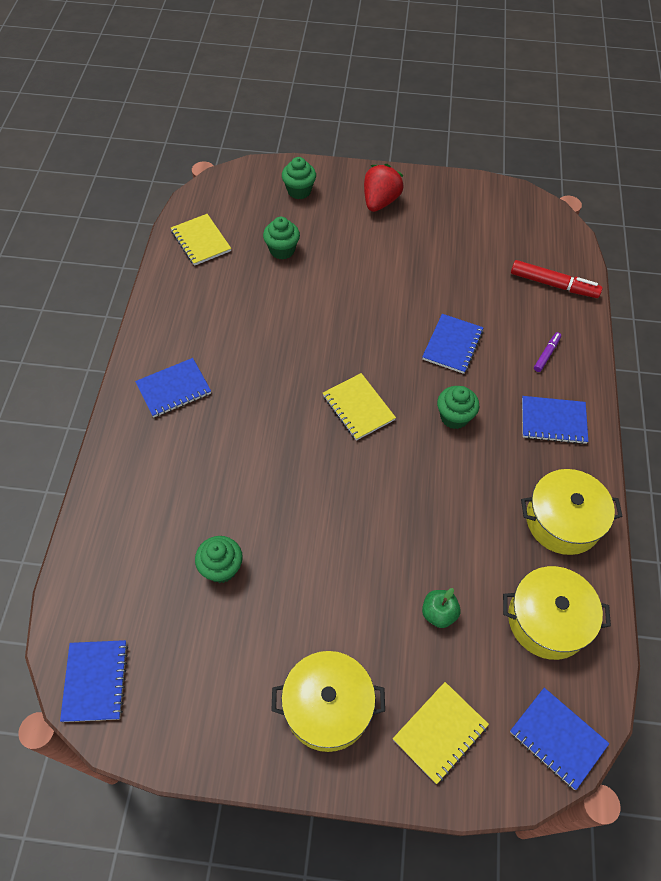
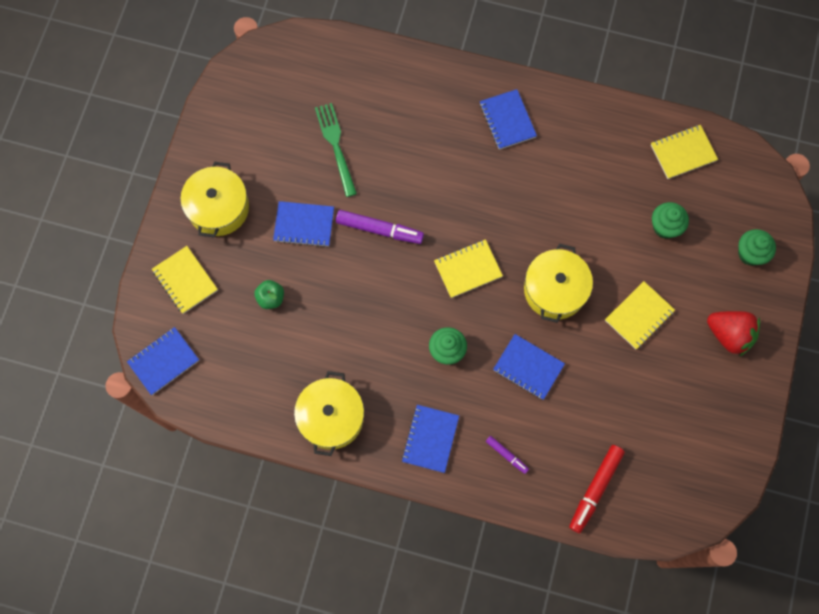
camera: 100 degrees right, 15 degrees up
blue notebook [60,640,128,722] -> blue notebook moved to [273,201,334,247]
green cupcake [195,536,243,583] -> green fork [315,103,357,197]
yellow pot [503,566,611,660] -> yellow pot moved to [524,244,593,323]
none -> purple marker [336,210,424,244]
none -> yellow notebook [605,281,675,349]

